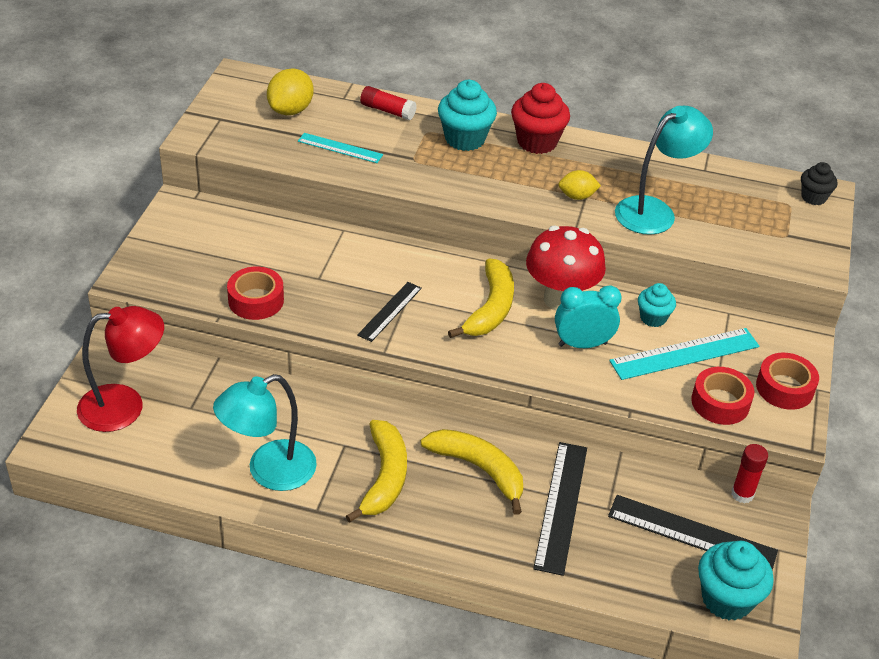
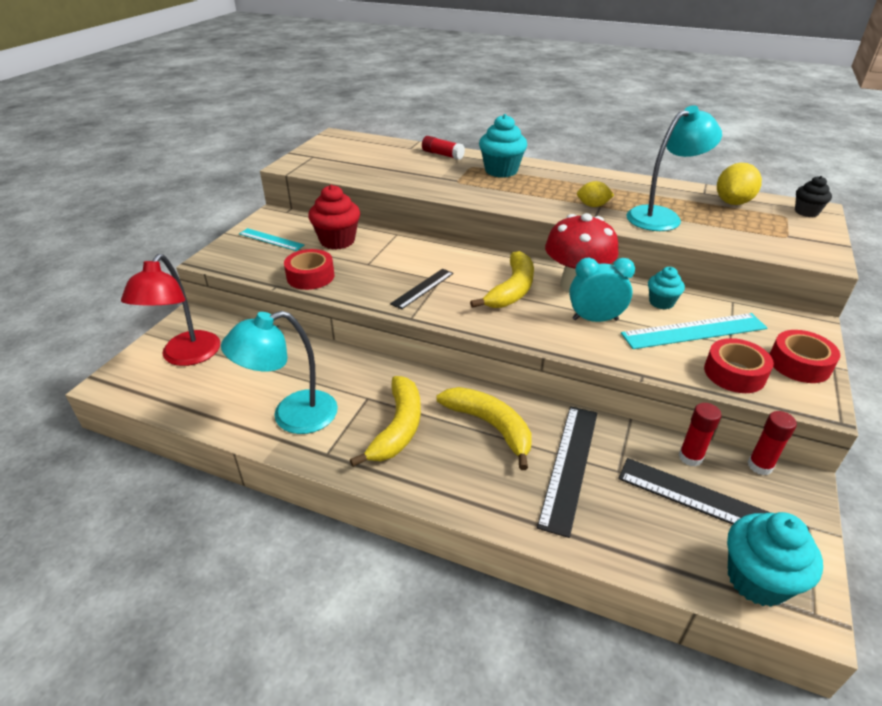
camera: 10 degrees right, 5 degrees down
red lamp [77,306,164,432] -> red lamp turned 105 degrees clockwise [121,254,220,366]
yellow lemon [267,69,314,115] -> yellow lemon moved to [717,163,762,205]
turquoise ruler [298,133,383,163] -> turquoise ruler moved to [239,228,304,251]
red cupcake [511,83,570,154] -> red cupcake moved to [308,184,360,250]
none -> red glue stick [679,403,721,467]

